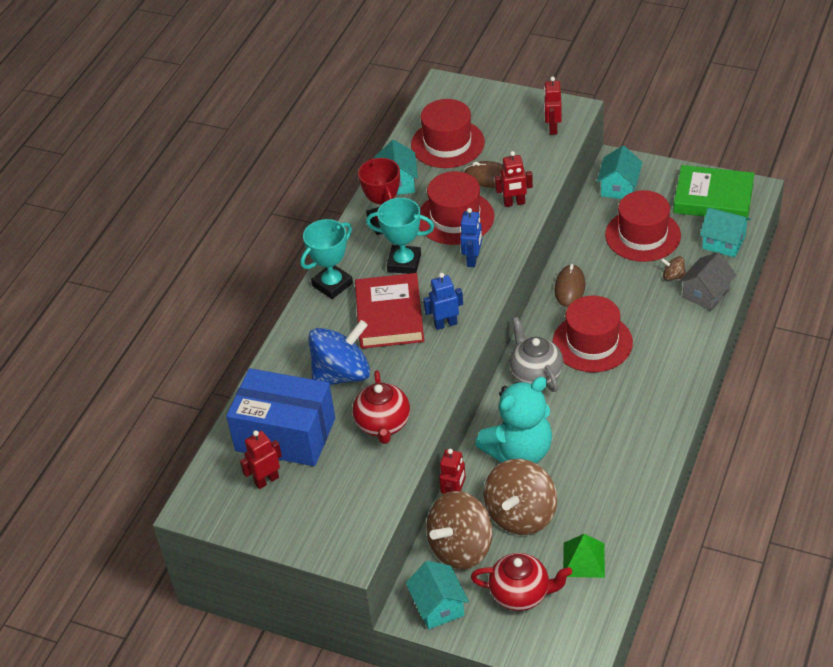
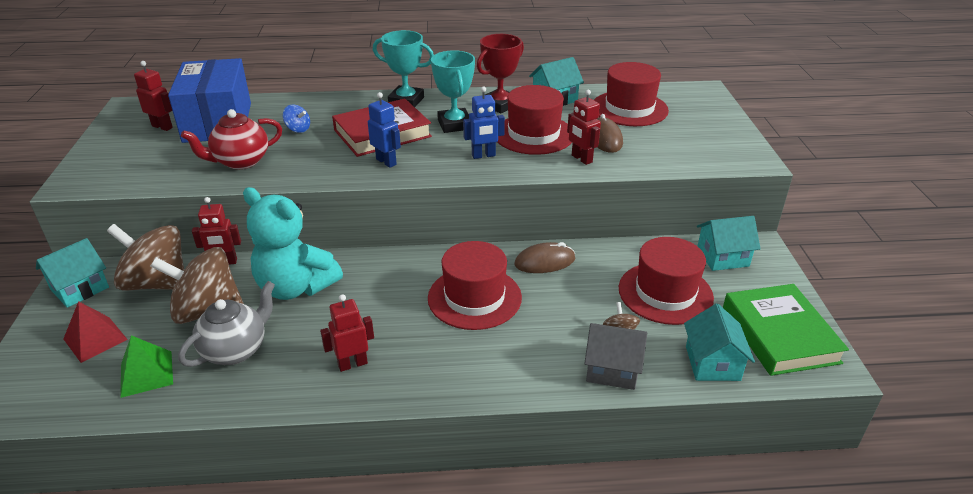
camera: 60 degrees right, 10 degrees down
blue spinning top [308,320,370,385] -> blue spinning top [283,104,310,133], size x0.42
red teapot [471,553,572,611] -> red pyramid [64,301,128,363]
grey teapot [510,317,563,392] -> grey teapot moved to [178,281,275,367]
red robot [544,77,562,135] -> red robot moved to [320,294,374,372]

